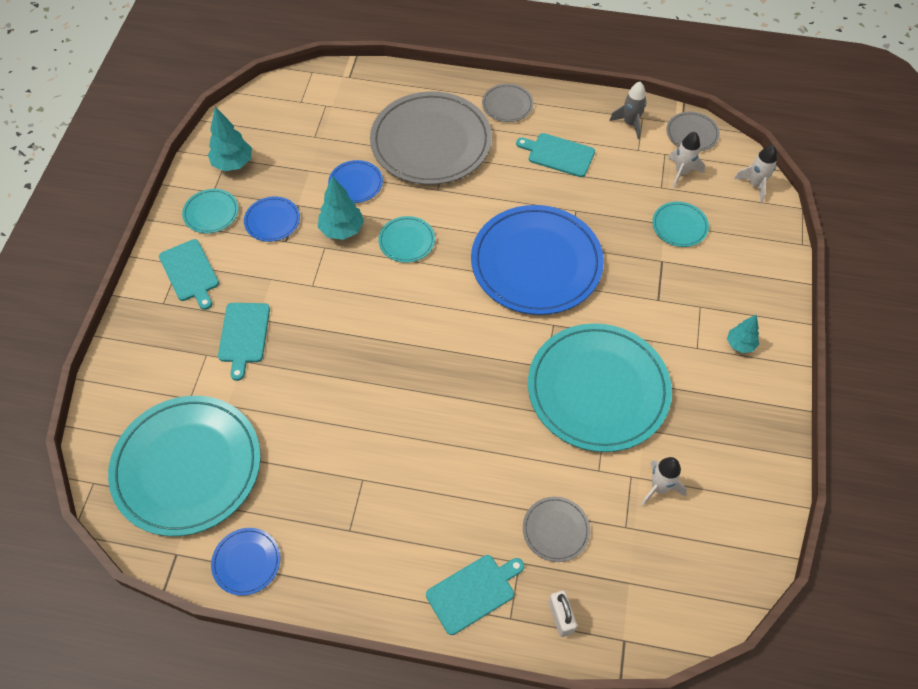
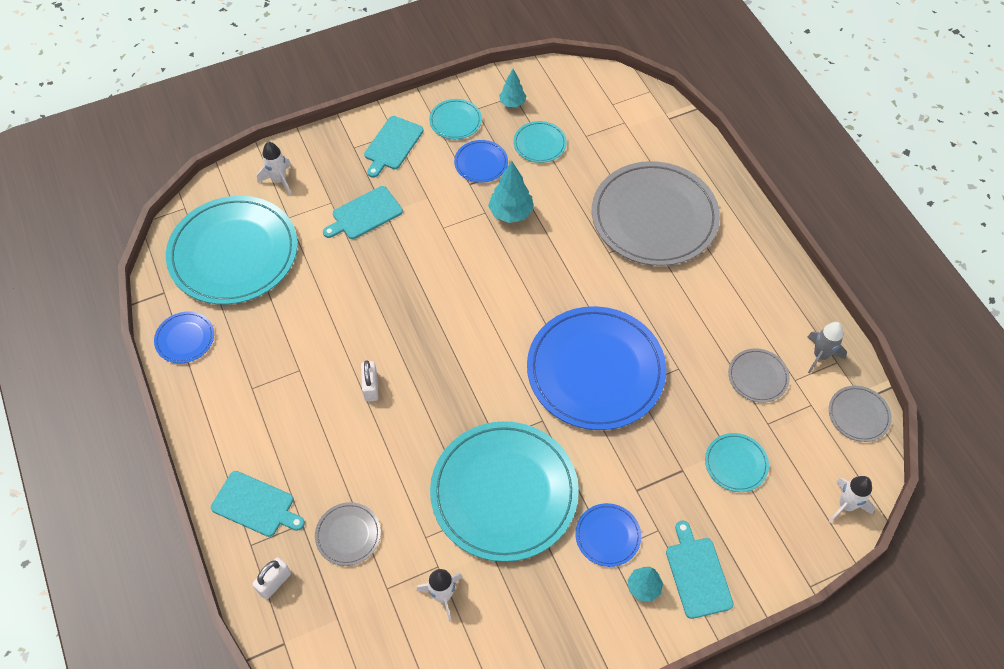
camera: 55 degrees right, 0 degrees up
turquoise tree [208,107,252,171] -> turquoise tree [499,69,526,107], size x0.64
blue plate [328,160,383,203] -> blue plate moved to [575,503,641,567]
turquoise plate [378,216,435,263] -> turquoise plate moved to [513,121,567,163]
grey plate [482,84,534,122] -> grey plate moved to [728,348,790,403]
turquoise cutting board [516,133,595,177] -> turquoise cutting board moved to [666,521,734,619]
white rocket [668,132,705,188] -> white rocket moved to [257,142,291,195]
none -> white padlock [361,360,378,402]

